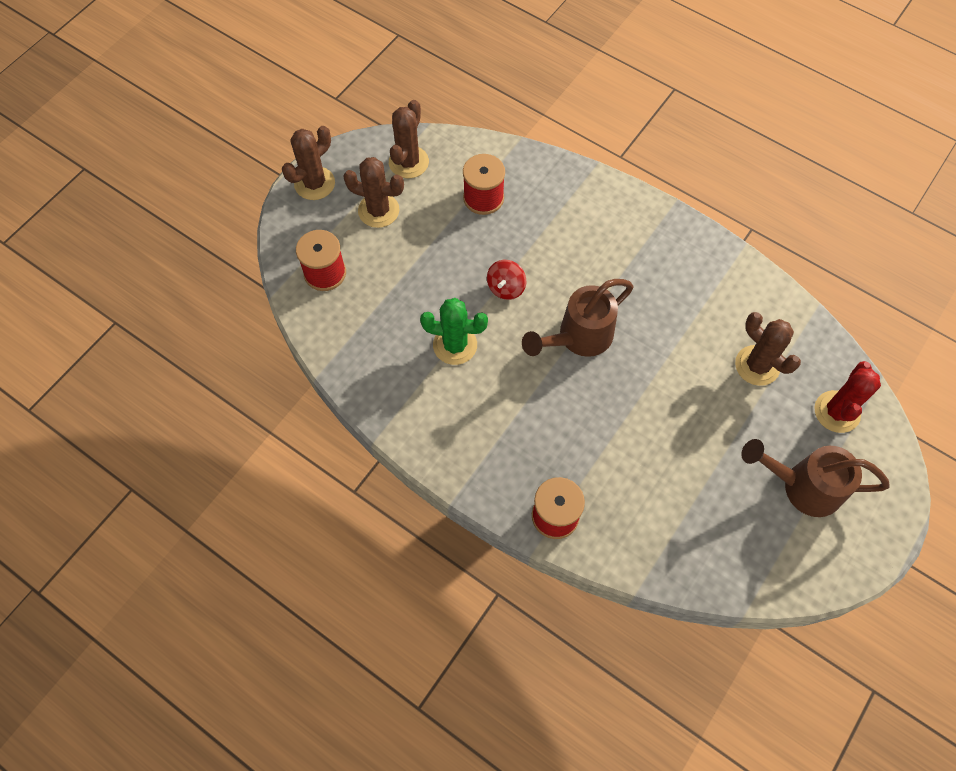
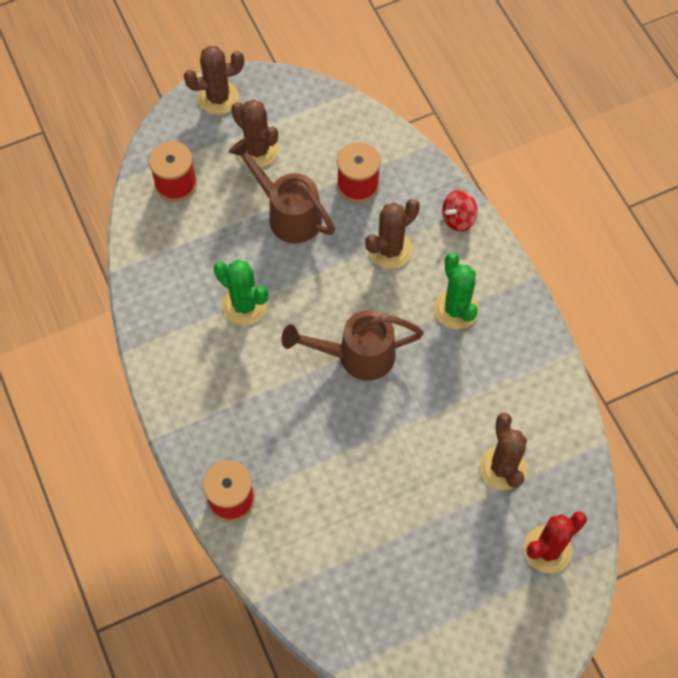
camera: 30 degrees right, 0 degrees up
brown cactus [389,100,429,178] -> brown cactus moved to [365,199,420,269]
red spinning top [487,260,526,300] -> red spinning top moved to [442,190,478,232]
brown watering can [741,439,890,517] -> brown watering can moved to [228,138,335,243]
none -> green cactus [434,252,479,329]

